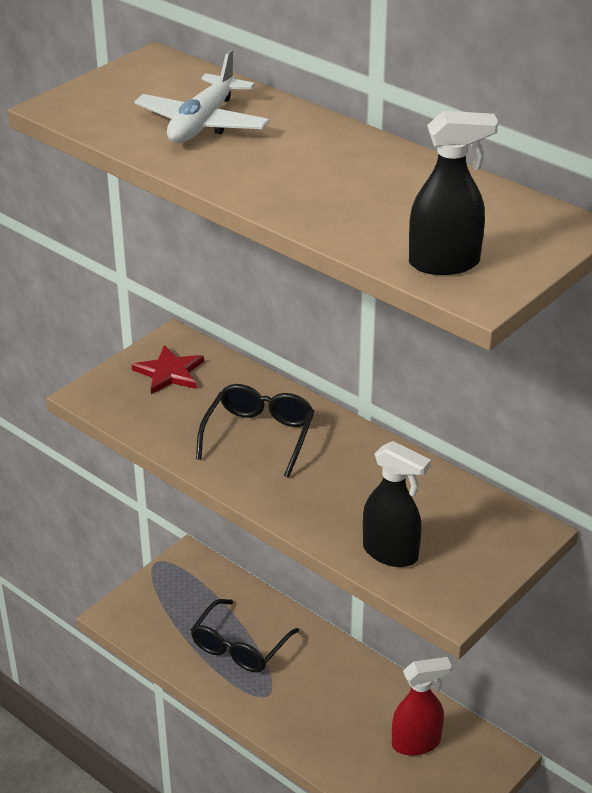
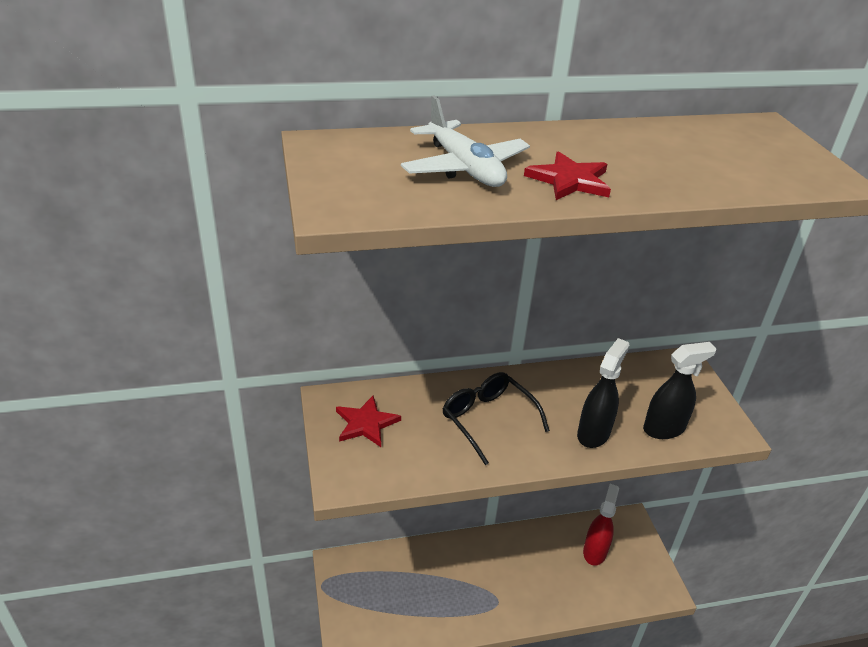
camera: 55 degrees left, 0 degrees up
black glasses [191,599,299,673] -> none
black spray bottle [409,111,498,275] -> black spray bottle moved to [577,338,630,448]
none -> red star [524,151,611,200]

